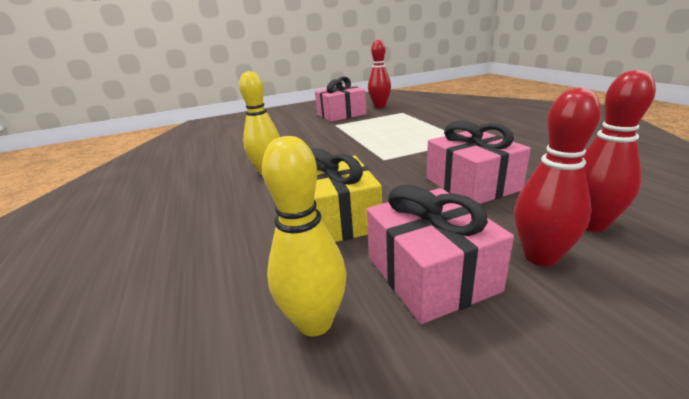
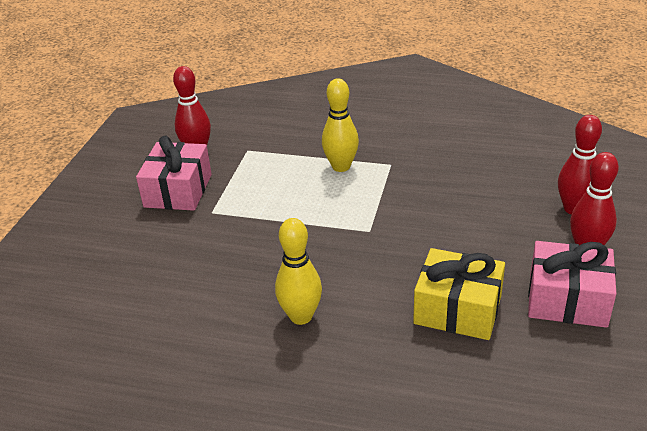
camera: 55 degrees left, 10 degrees up
yellow bowling pin [262,136,347,336] -> yellow bowling pin moved to [322,78,359,172]
pink gift [427,121,531,204] -> none

